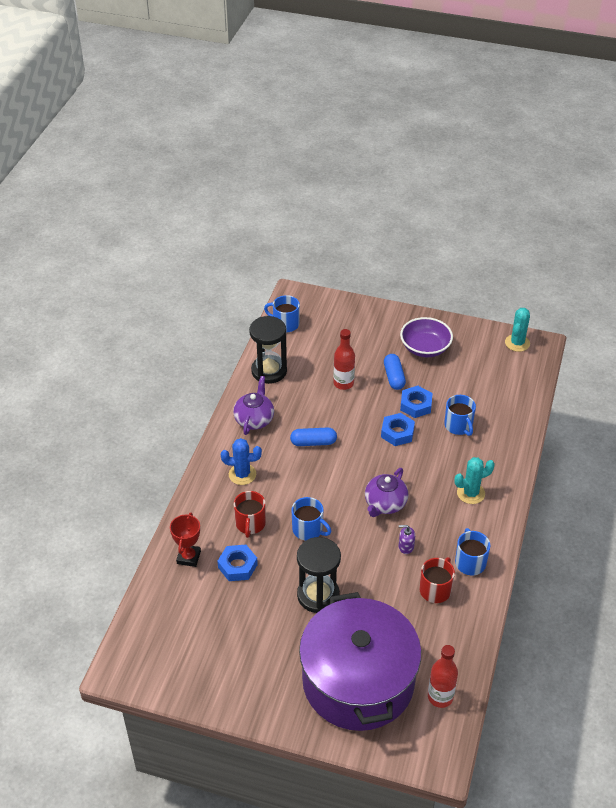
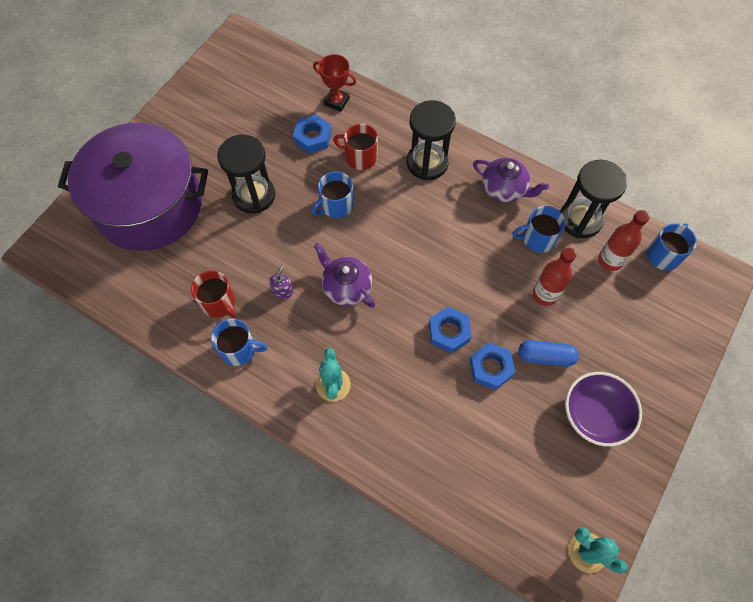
camera: 105 degrees right, 20 degrees up
blue cactus [221,438,262,485] -> black hourglass [407,100,456,180]
blue capsule [290,428,337,446] -> none
red bottle [428,645,458,708] -> red bottle moved to [598,210,649,271]
blue mug [444,395,476,436] -> blue mug moved to [513,206,566,253]

